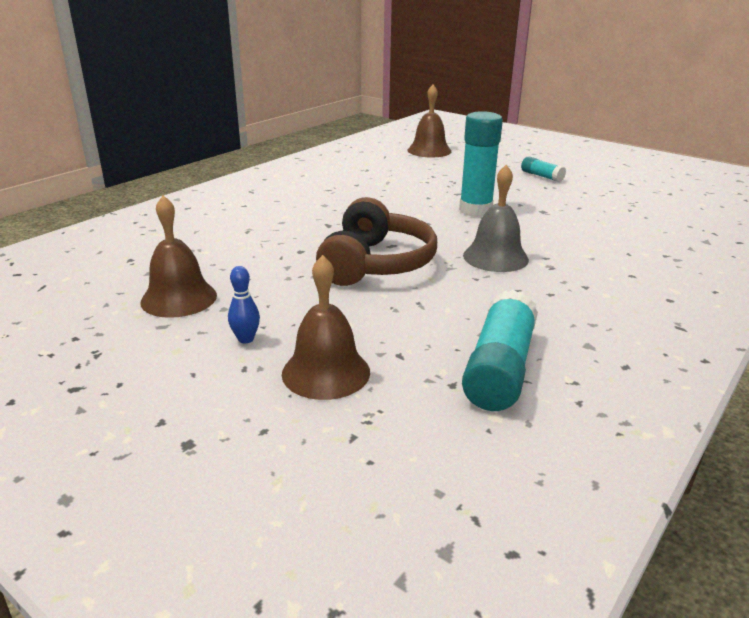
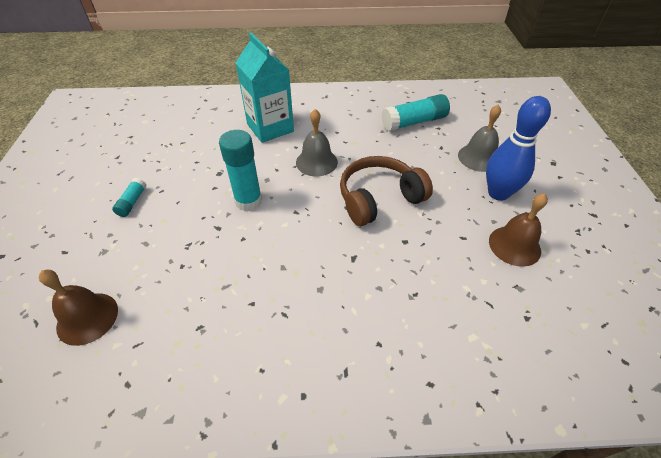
camera: 130 degrees left, 20 degrees up
blue bowling pin [228,266,260,344] -> blue bowling pin [486,96,551,201], size x2.41
brown bell [282,255,370,400] -> grey bell [458,105,501,172]
none -> turquoise carton [236,33,294,143]

